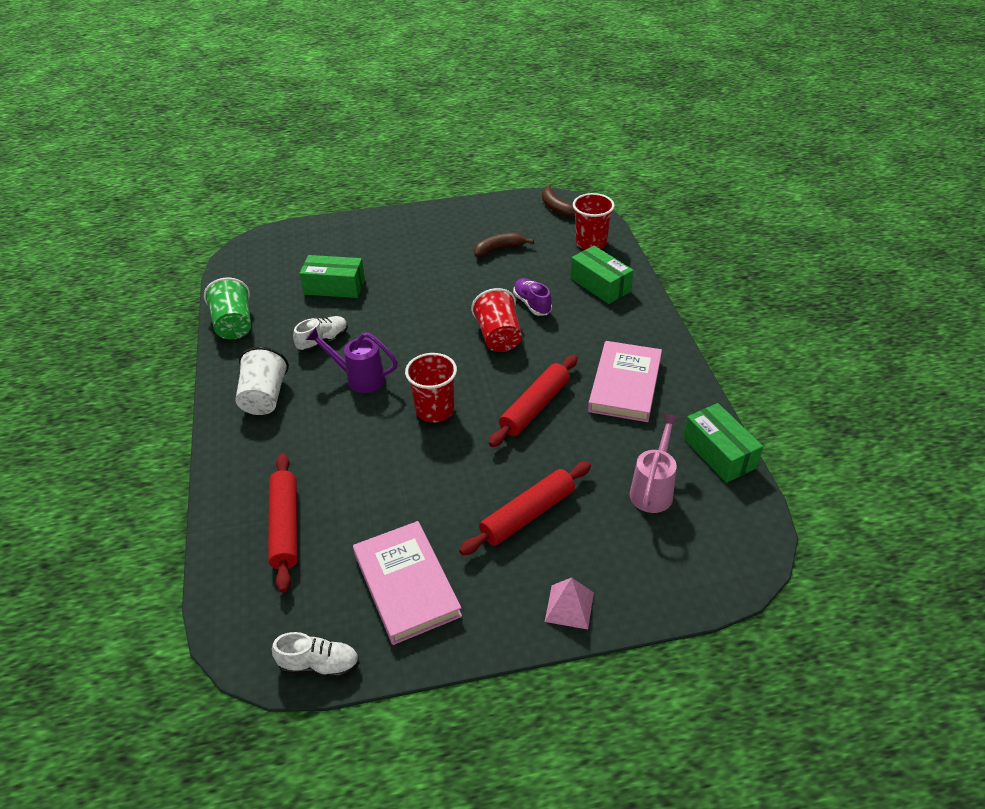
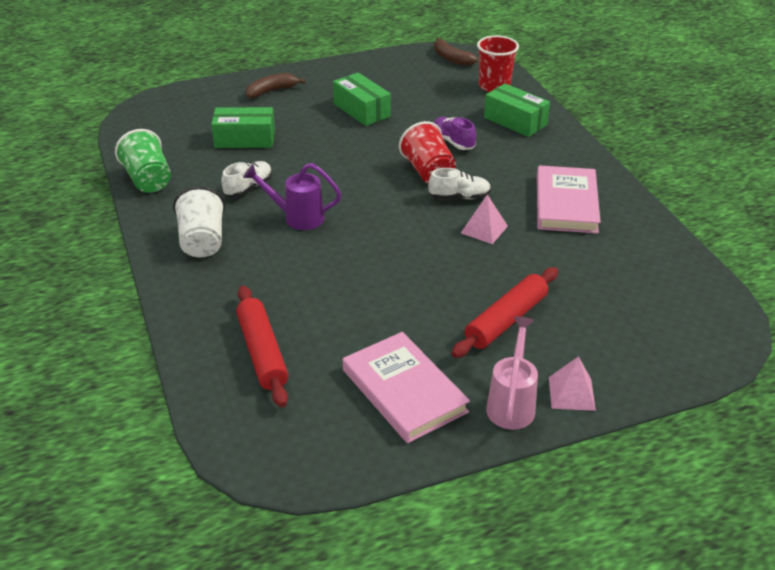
camera: 10 degrees left, 5 degrees down
white shoe [272,632,359,678] -> white shoe moved to [428,168,491,200]
red cup [405,353,457,423] -> none
brown banana [474,232,534,257] -> brown banana moved to [246,73,306,98]
red rolling pin [489,355,577,447] -> pink pyramid [461,195,508,244]
pink watering can [630,413,680,513] -> pink watering can moved to [486,317,538,430]
green box [683,403,763,483] -> green box moved to [333,73,391,126]

